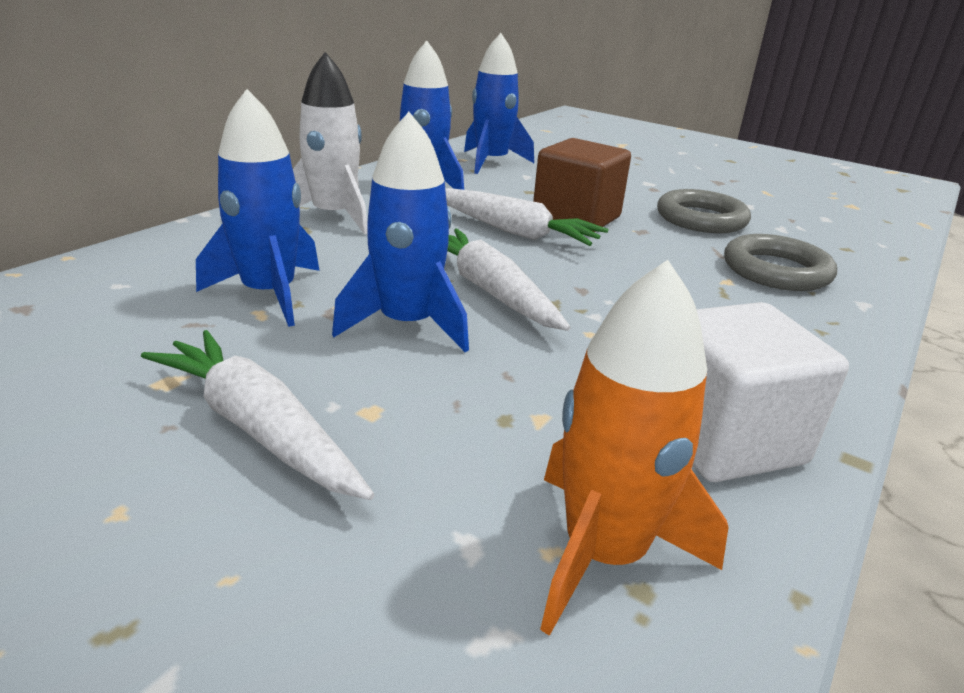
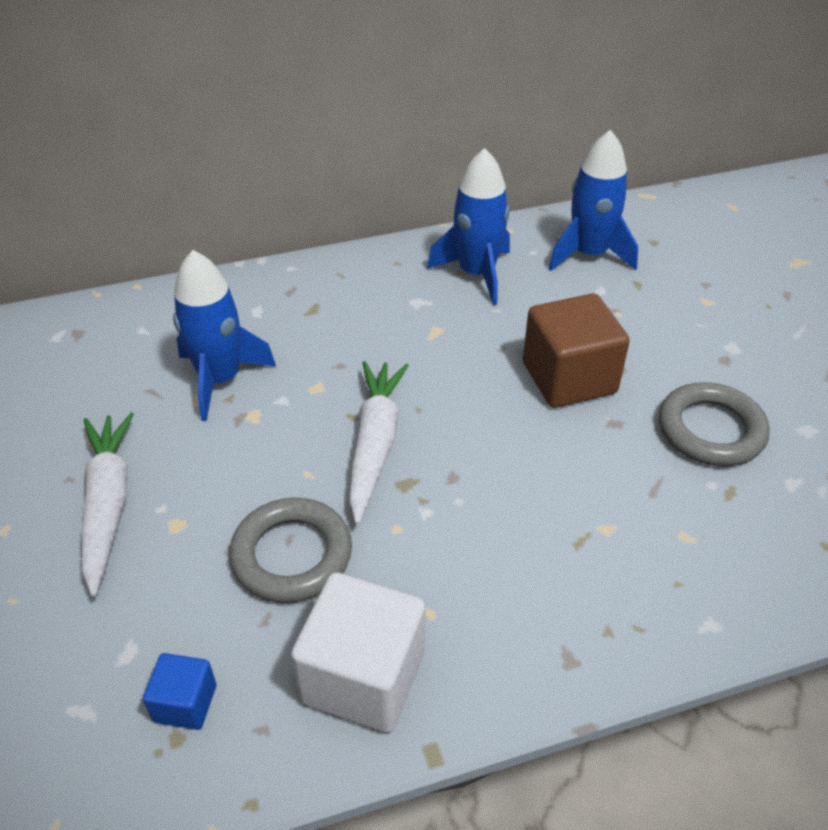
camera: 40 degrees right, 15 degrees up
white rocket [293,52,368,234] -> none
blue rocket [332,112,469,352] -> none
white carrot [445,188,608,246] -> none
orange rocket [540,260,729,636] -> blue cube [143,653,216,730]
grey ring [724,234,837,291] -> grey ring moved to [229,498,352,603]

